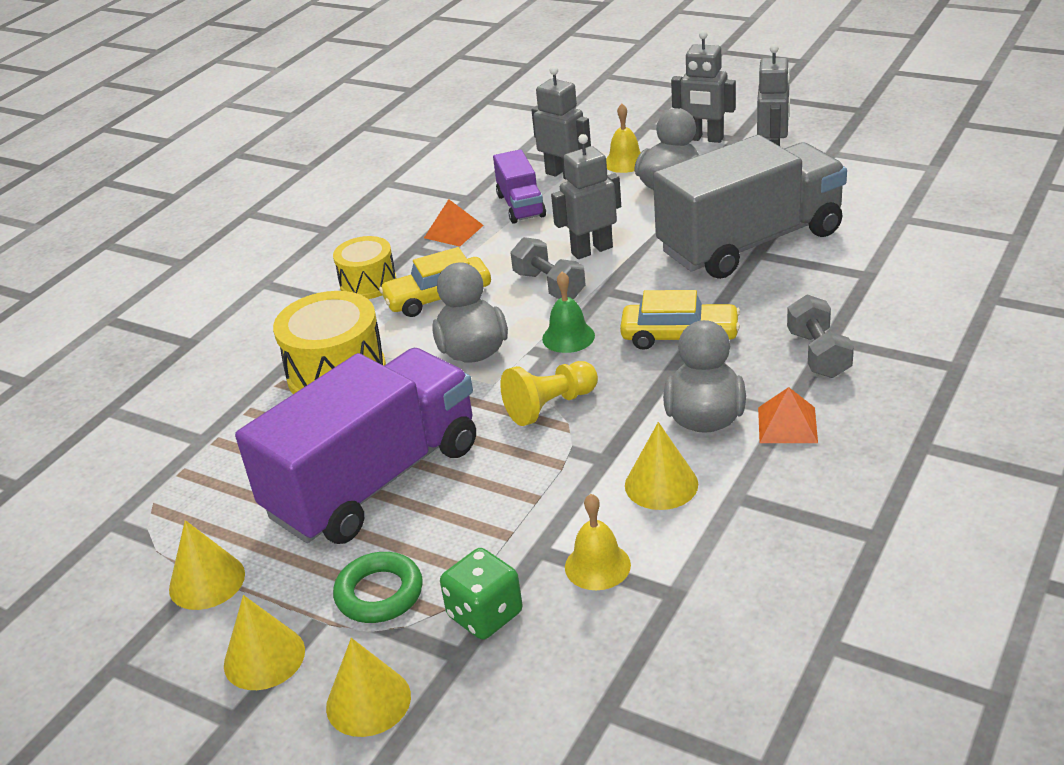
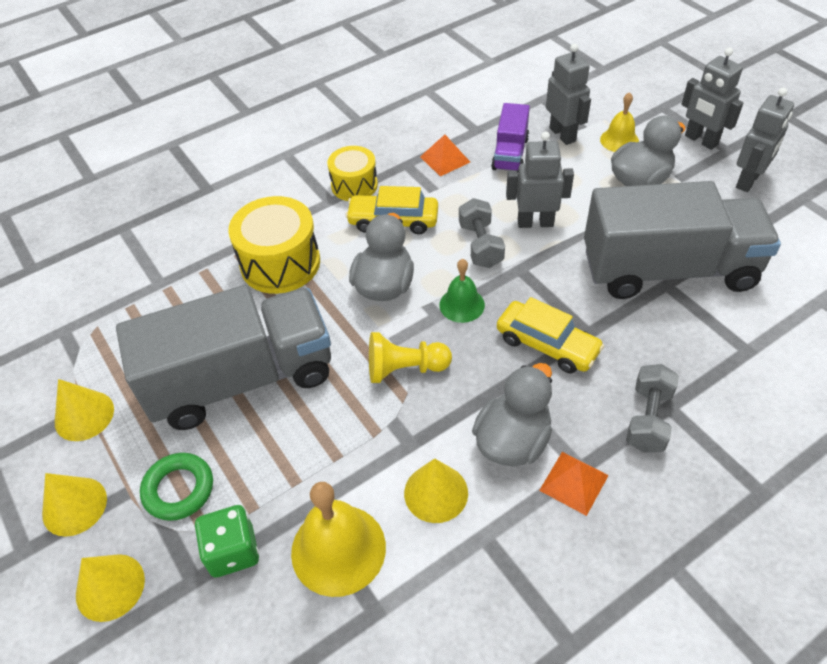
camera: 25 degrees right, 15 degrees up
purple truck [235,348,476,544] -> grey truck [116,285,331,430]
yellow bell [565,494,631,590] -> yellow bell [291,482,386,597], size x1.68

